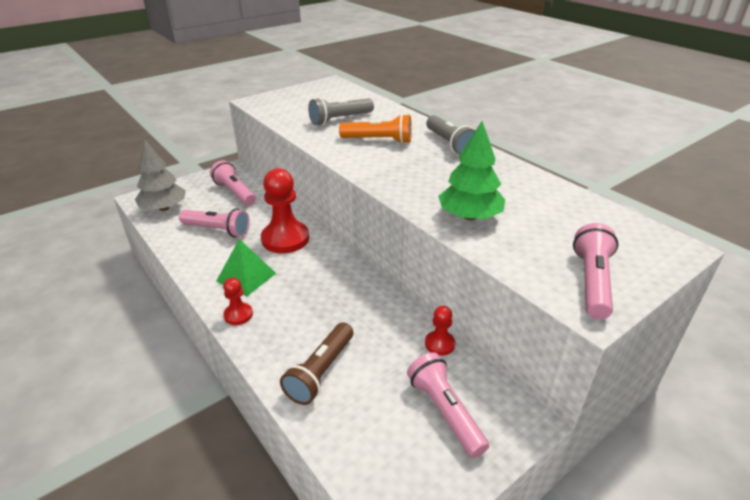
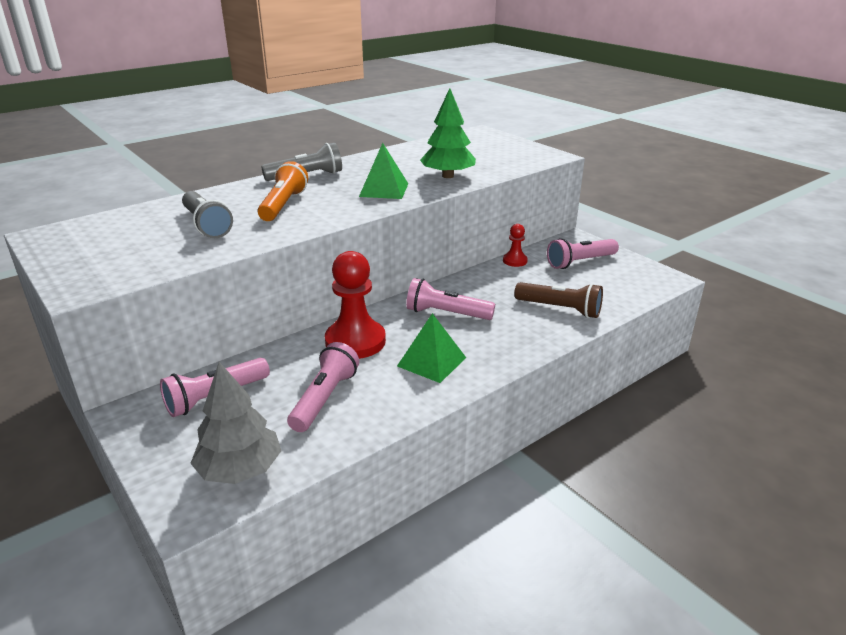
camera: 90 degrees left, 5 degrees down
red pawn [223,278,253,325] -> none
pink flashlight [573,223,618,320] -> pink flashlight moved to [406,278,495,320]
none -> green pyramid [359,143,408,199]

